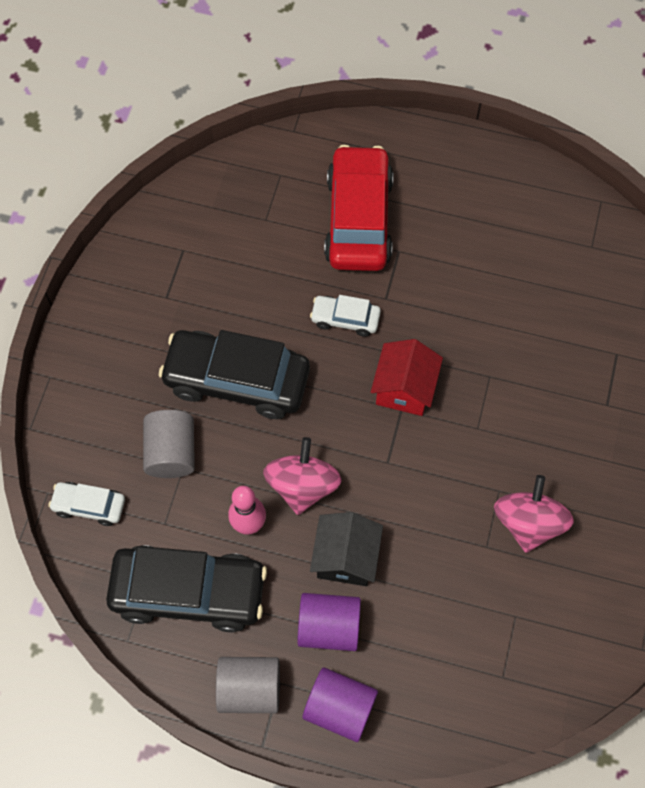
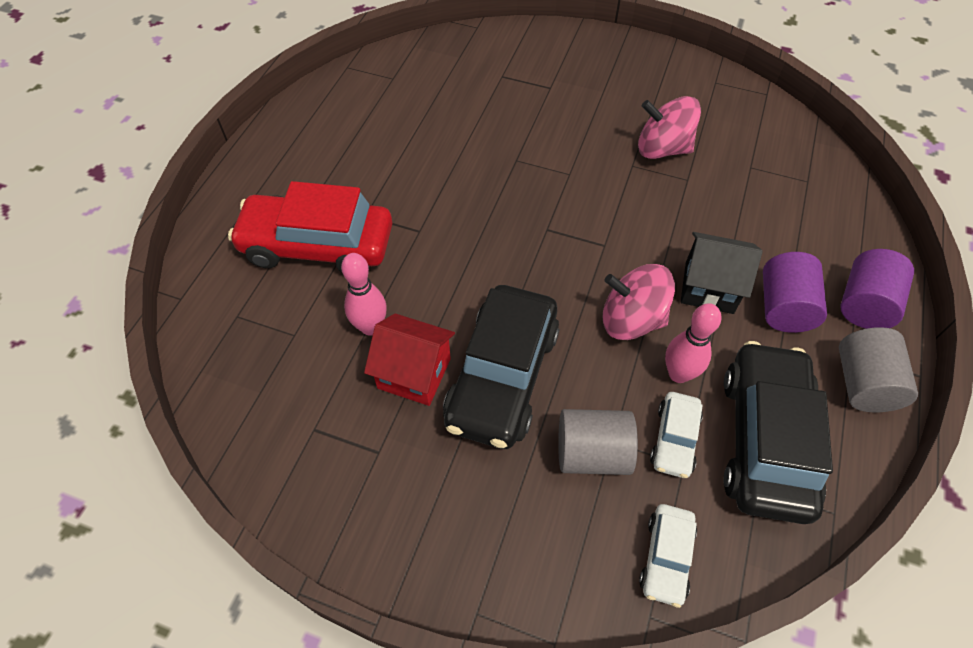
camera: 85 degrees left, 10 degrees down
white car [310,295,381,337] -> white car moved to [650,392,703,478]
red house [371,339,443,416] -> red house moved to [364,313,455,406]
none -> pink bowling pin [341,253,387,336]

